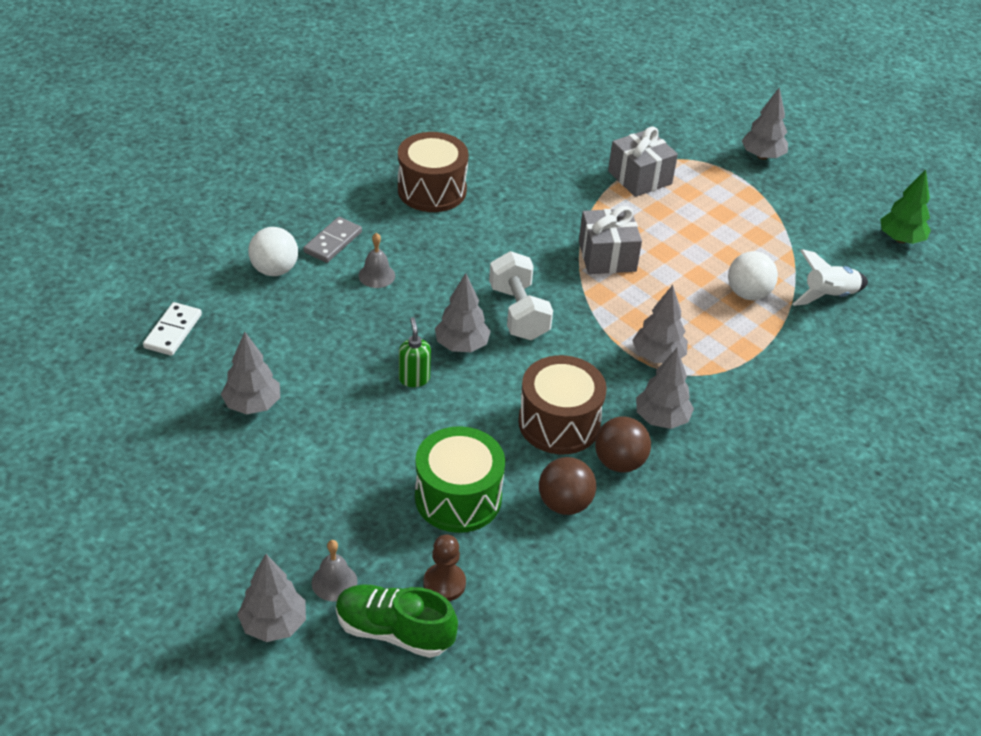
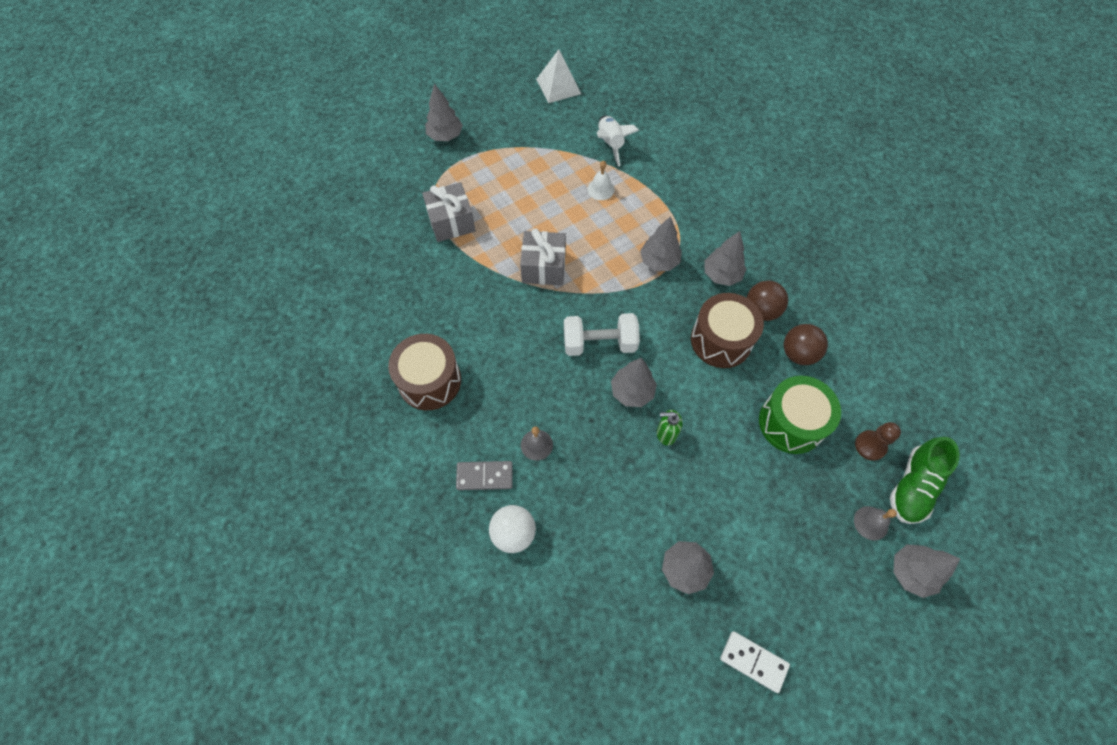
camera: 75 degrees left, 20 degrees up
white domino [143,302,202,356] -> white domino moved to [720,631,790,693]
grey domino [303,217,362,263] -> grey domino turned 45 degrees counterclockwise [456,461,513,490]
white ball [728,251,778,300] -> white bell [588,161,614,200]
green tree [880,170,931,244] -> white pyramid [536,50,581,103]

